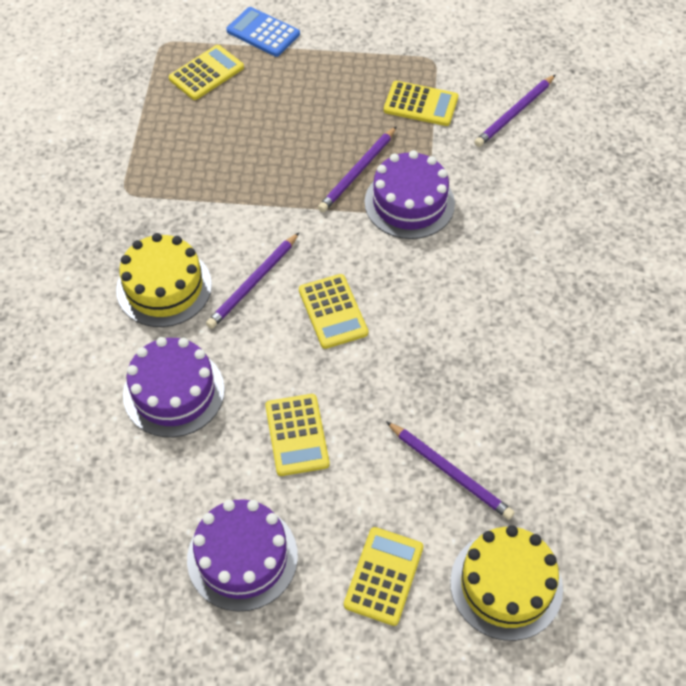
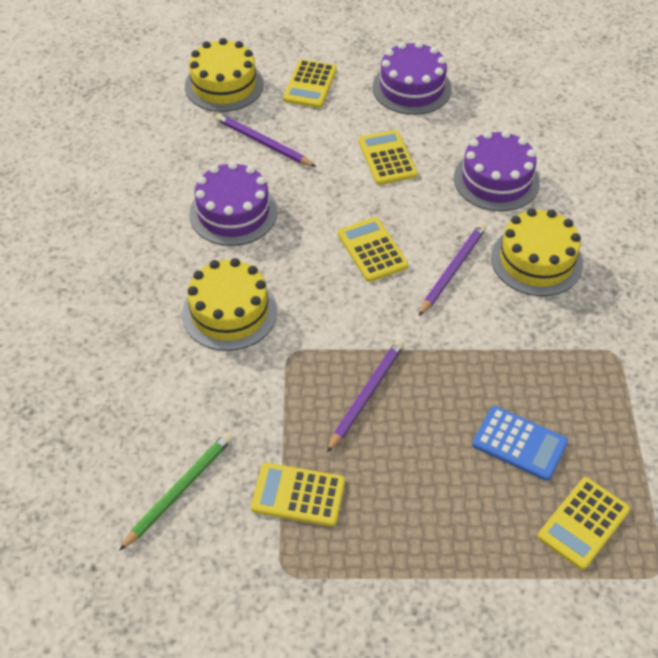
camera: 175 degrees right, 5 degrees down
blue calculator [226,7,300,57] -> blue calculator moved to [472,406,568,481]
purple cake [365,150,455,239] -> purple cake moved to [189,161,277,246]
purple pencil [474,75,555,147] -> green pencil [119,432,233,551]
none -> yellow cake [182,258,277,351]

